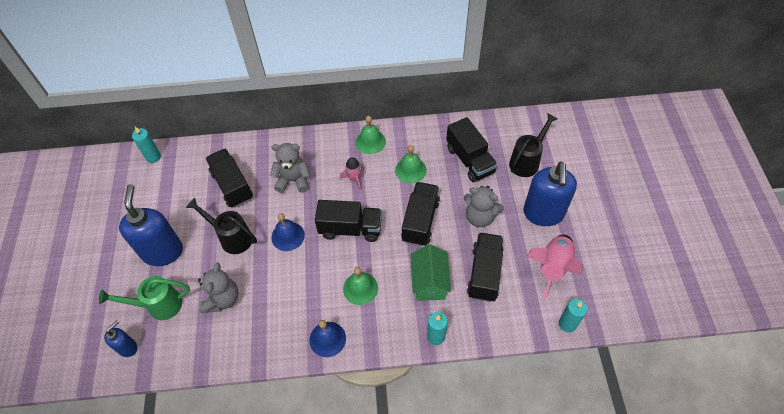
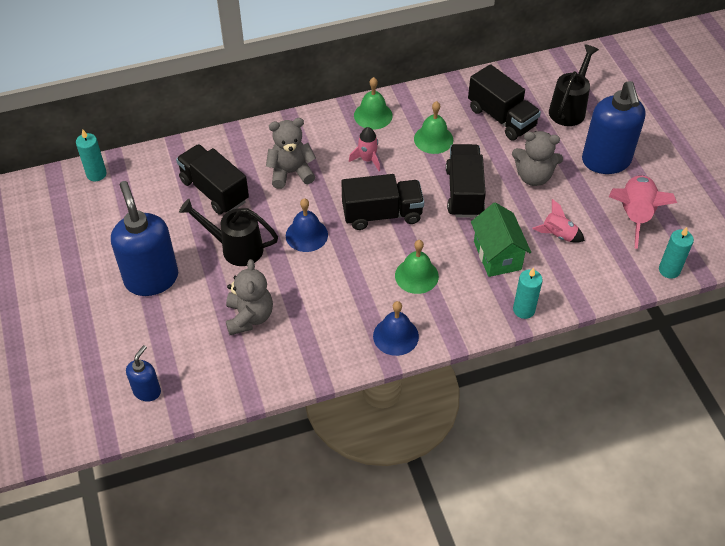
camera: 15 degrees left, 5 degrees down
green watering can [99,276,190,320] -> none
black truck [467,232,504,302] -> pink rocket [532,199,585,243]

